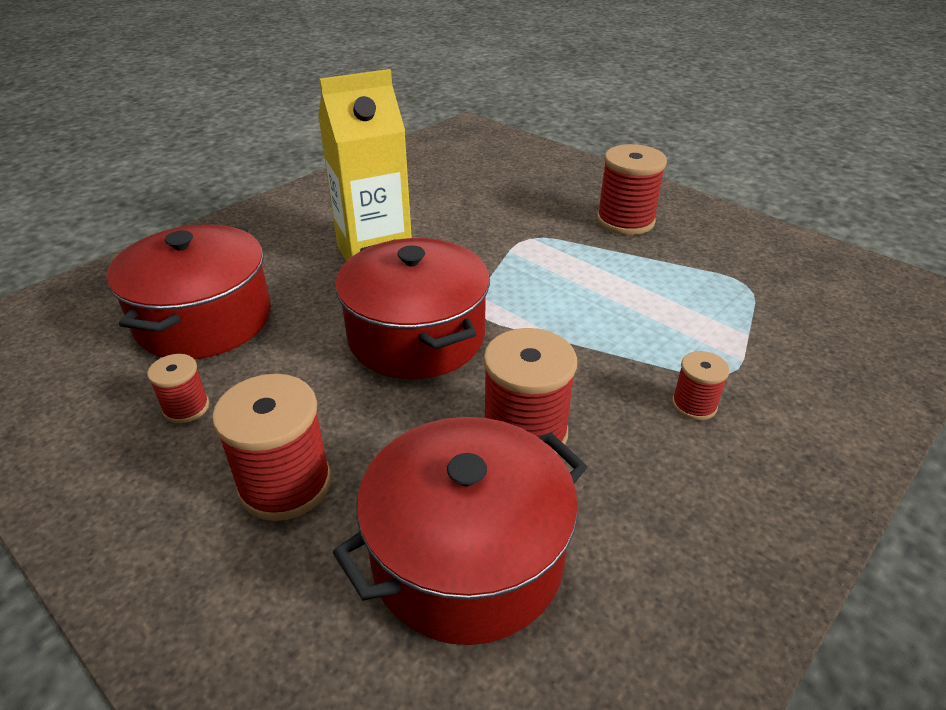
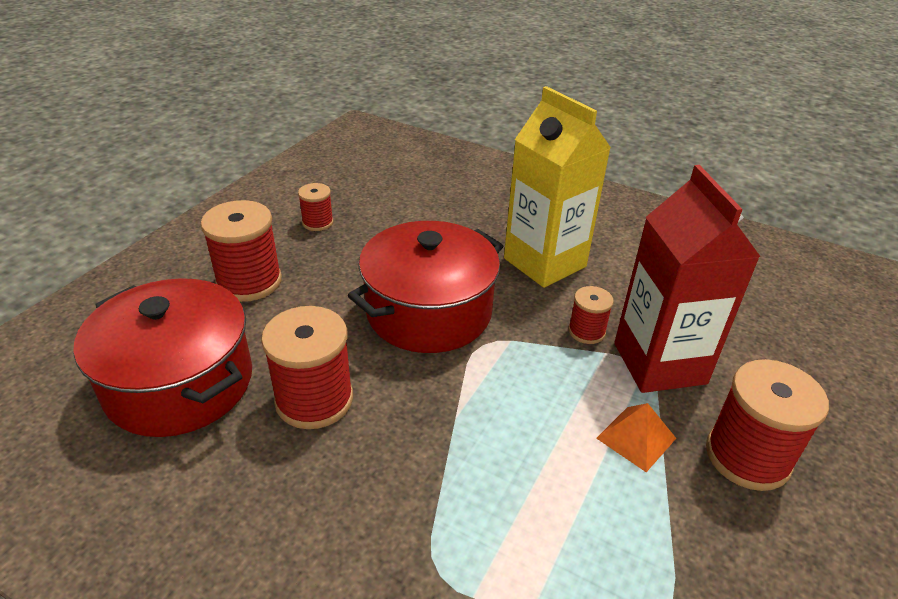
camera: 75 degrees right, 0 degrees up
red pot [106,224,271,359] -> none
red spool [672,351,730,420] -> red spool moved to [568,286,614,344]
none -> orange pyramid [596,403,676,472]
none -> red carton [614,165,761,393]

